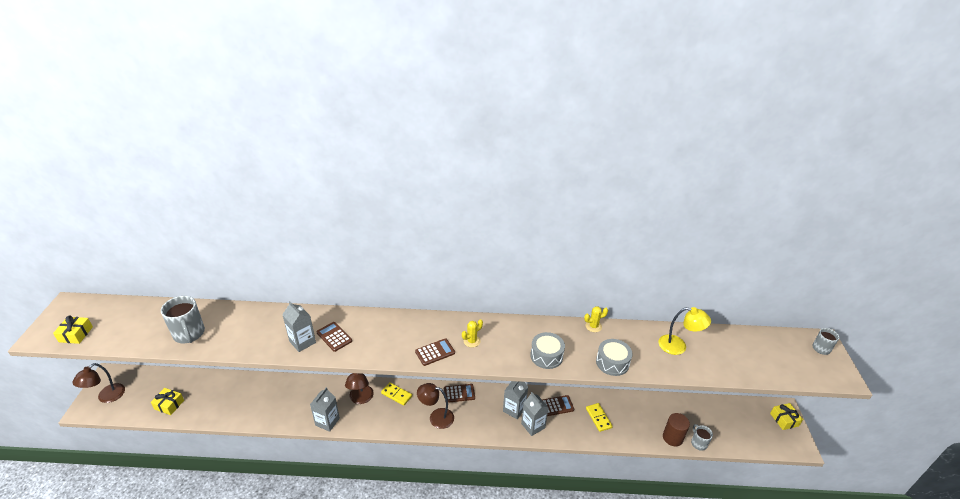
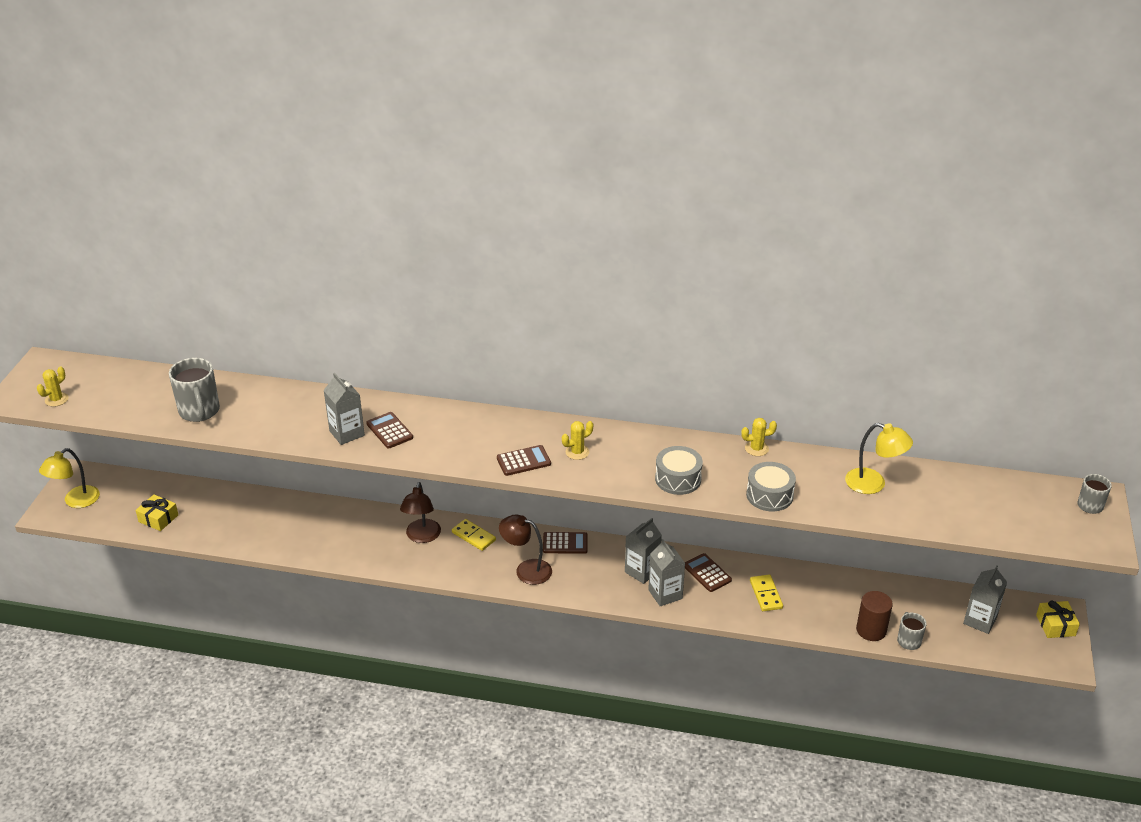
camera: 10 degrees right, 0 degrees up
yellow gift [53,316,93,344] -> yellow cactus [37,367,68,407]
brown lamp [72,363,125,403] -> yellow lamp [39,448,100,508]
grey carton [310,387,340,432] -> grey carton moved to [963,566,1007,634]
brown calculator [543,395,574,416] -> brown calculator turned 120 degrees counterclockwise [685,553,732,592]

